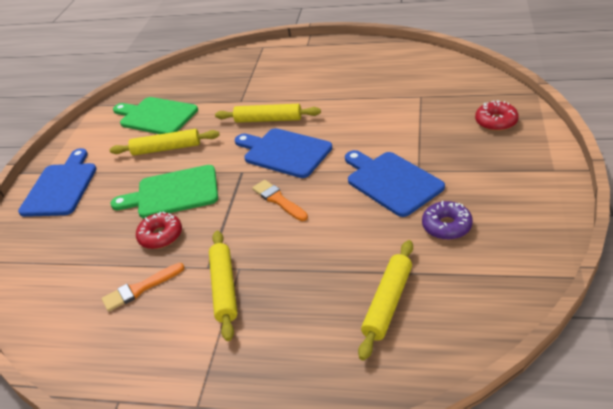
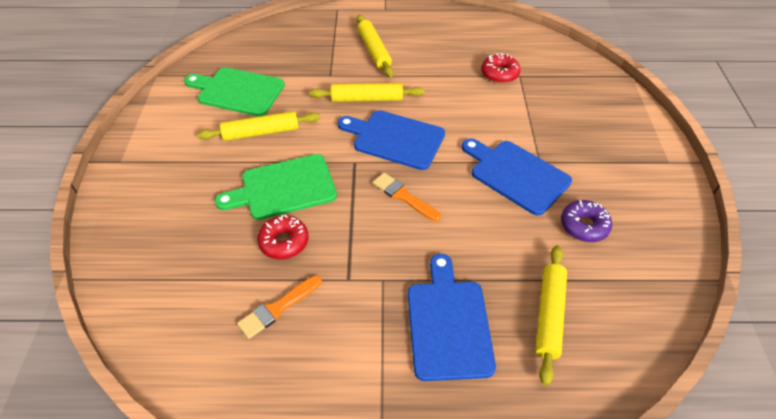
camera: 15 degrees left, 10 degrees up
blue cutting board [18,148,97,217] -> blue cutting board moved to [408,254,496,381]
yellow rolling pin [209,231,238,341] -> yellow rolling pin moved to [356,14,394,77]
red donut [475,100,519,131] -> red donut moved to [481,53,521,83]

